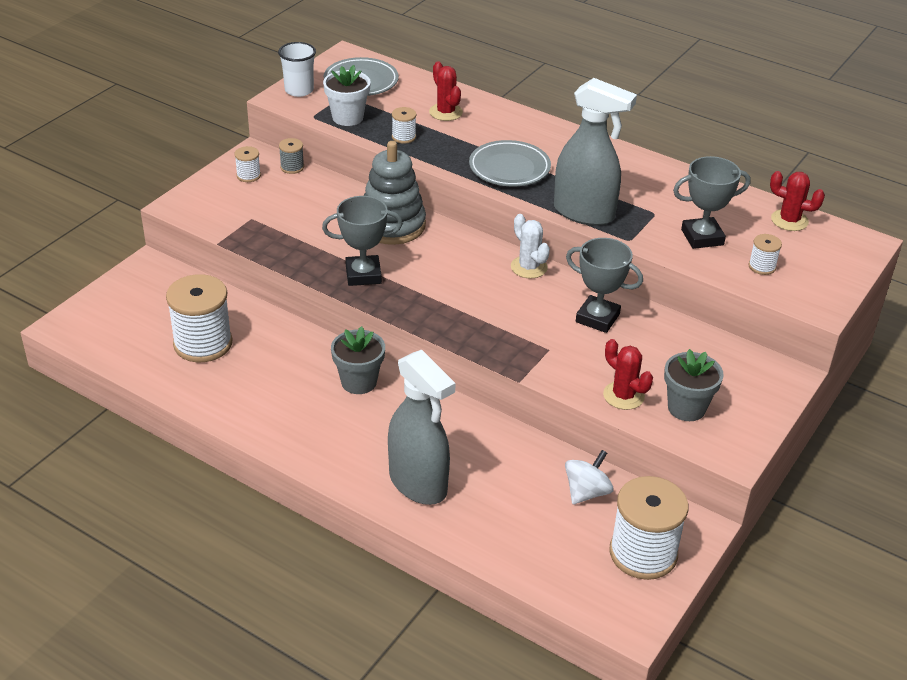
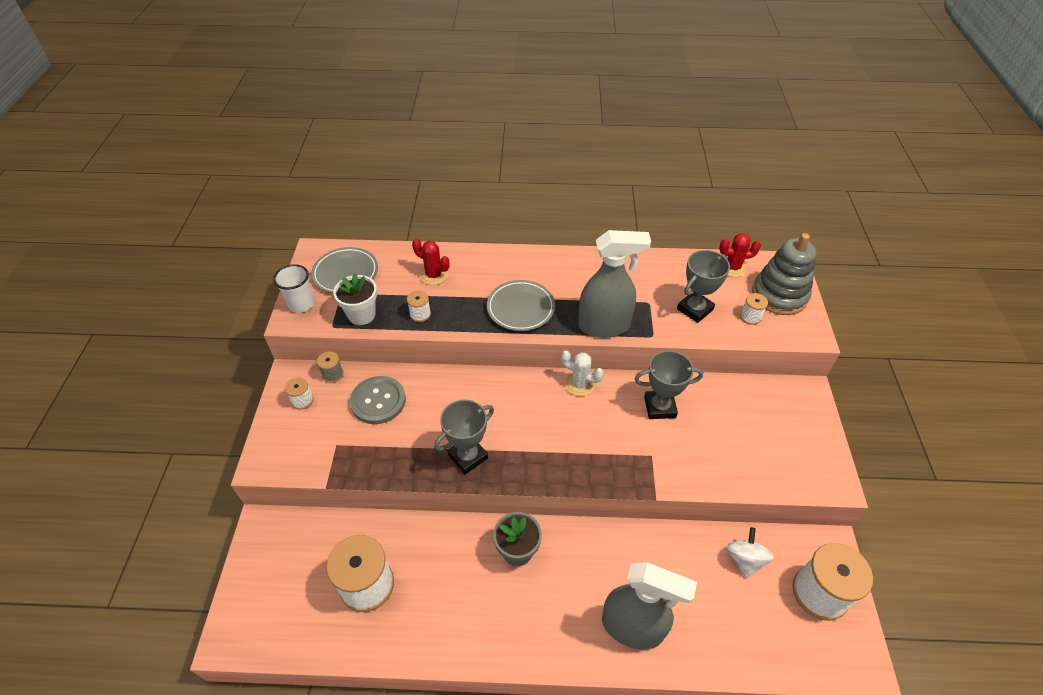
camera: 30 degrees left, 10 degrees up
grey stacking toy [364,141,426,245] -> grey stacking toy moved to [752,233,817,315]
red cactus [603,339,653,410] -> none
grey flower pot [664,349,724,421] -> none
none -> grey button [350,376,406,424]

